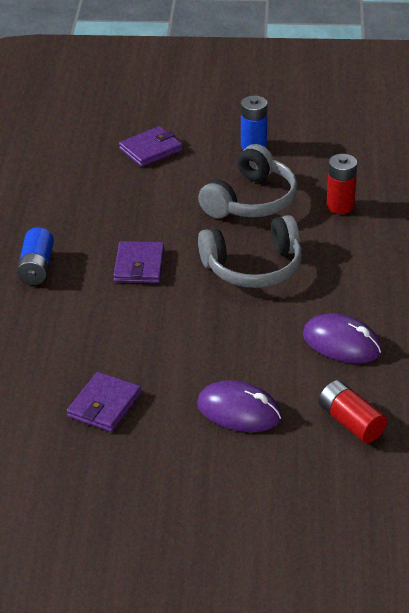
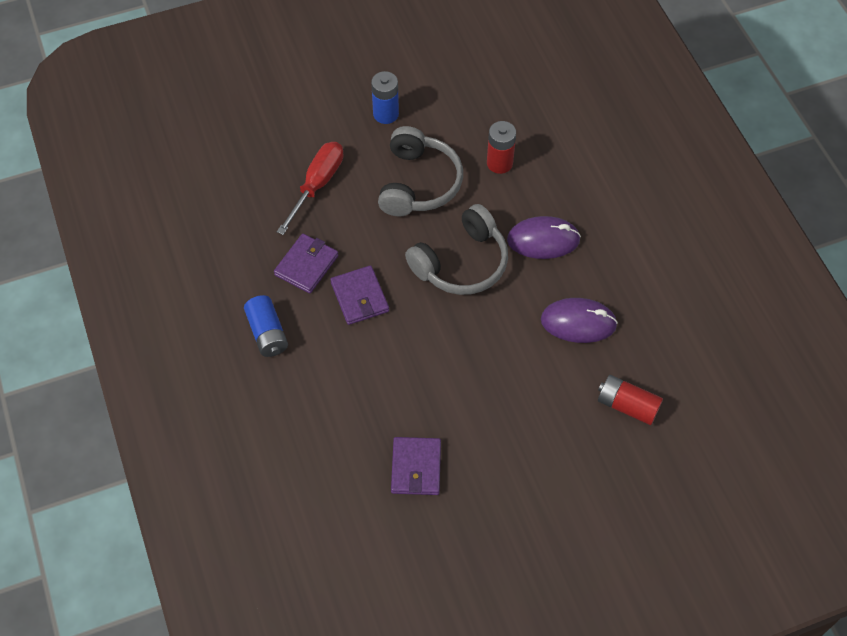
camera: 25 degrees left, 20 degrees up
purple wallet [119,126,182,167] -> purple wallet moved to [274,234,338,293]
purple mouse [197,380,282,432] -> purple mouse moved to [507,216,581,259]
none -> red screwdriver [277,142,343,235]

